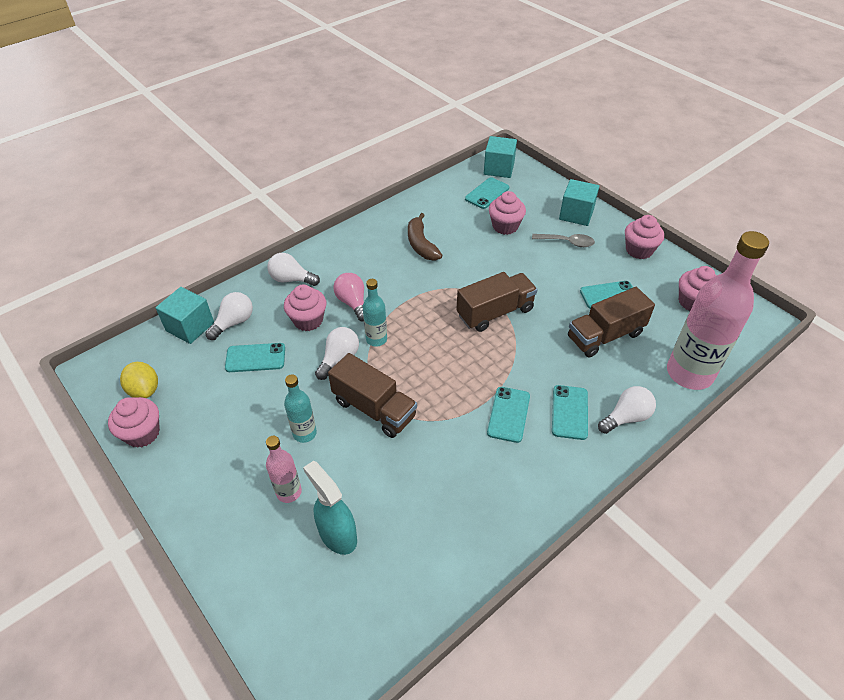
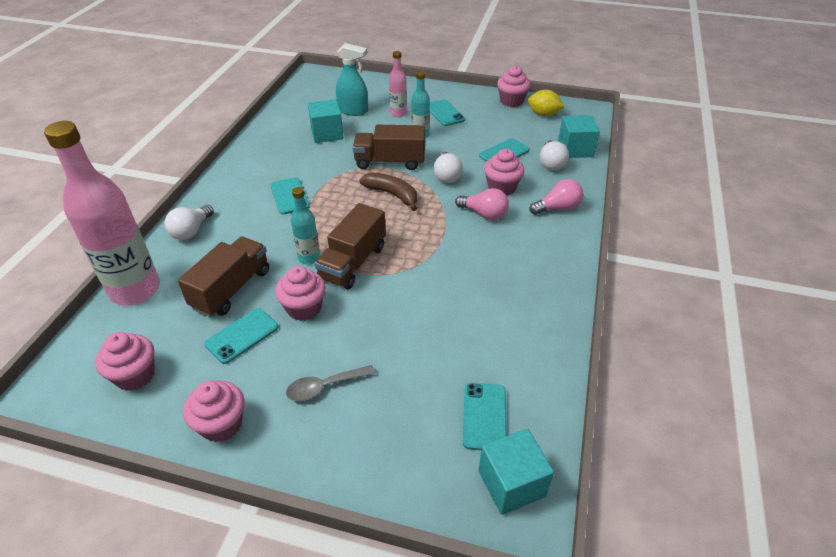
camera: 145 degrees right, 5 degrees down
white light bulb [268,253,320,286] -> pink light bulb [530,179,583,215]
turquoise bottle [363,279,387,347] -> turquoise bottle moved to [291,187,320,264]
brown banana [408,213,442,261] -> brown banana moved to [359,172,417,211]
pink cupcake [489,191,526,235] -> pink cupcake moved to [275,266,326,321]
turquoise phone [552,385,588,440] -> turquoise phone moved to [430,99,465,126]
turquoise cube [559,179,599,226] -> turquoise cube moved to [308,99,344,143]

